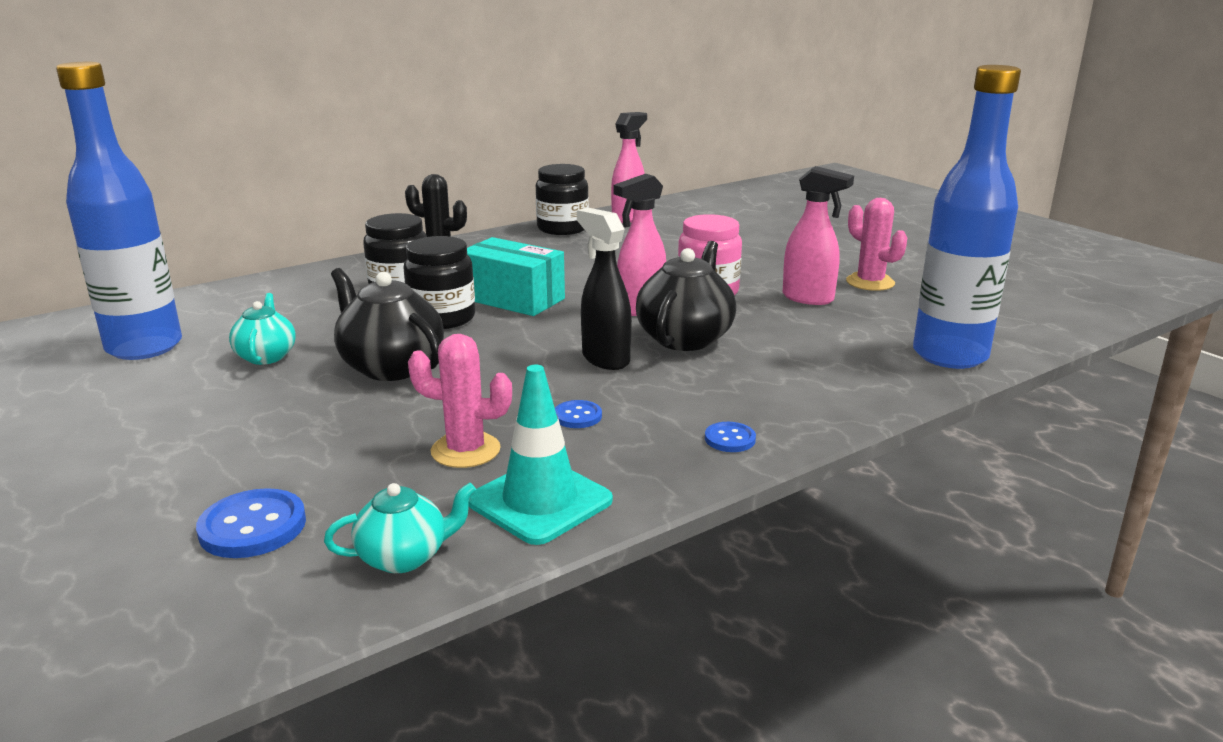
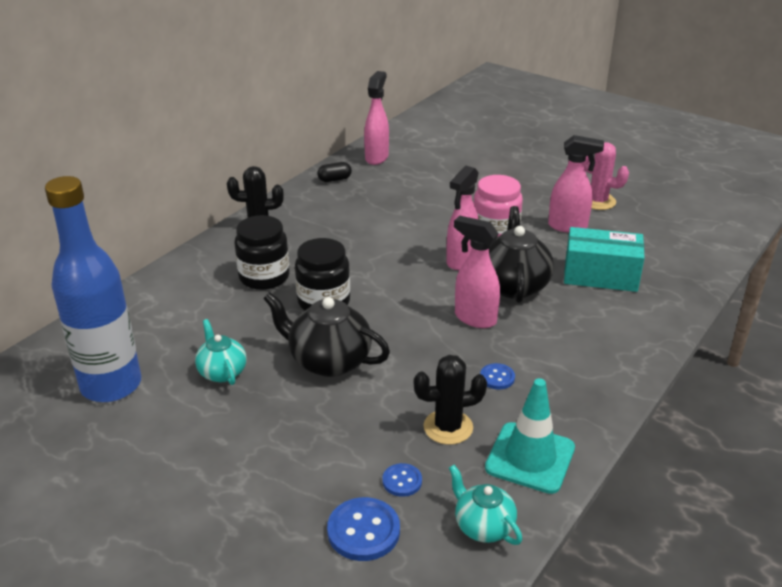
camera: 20 degrees left, 10 degrees up
turquoise teapot [324,483,476,573] -> turquoise teapot turned 90 degrees counterclockwise [449,465,522,545]
pink cactus [408,334,512,468] -> black cactus [414,355,487,445]
turquoise box [467,237,565,316] -> turquoise box moved to [564,227,645,292]
black jar [536,164,589,235] -> black capsule [317,162,352,182]
black spray bottle [577,208,632,370] -> pink spray bottle [454,216,500,328]
blue button [705,422,756,452] -> blue button moved to [382,463,422,497]
blue bottle [913,65,1021,369] -> none

